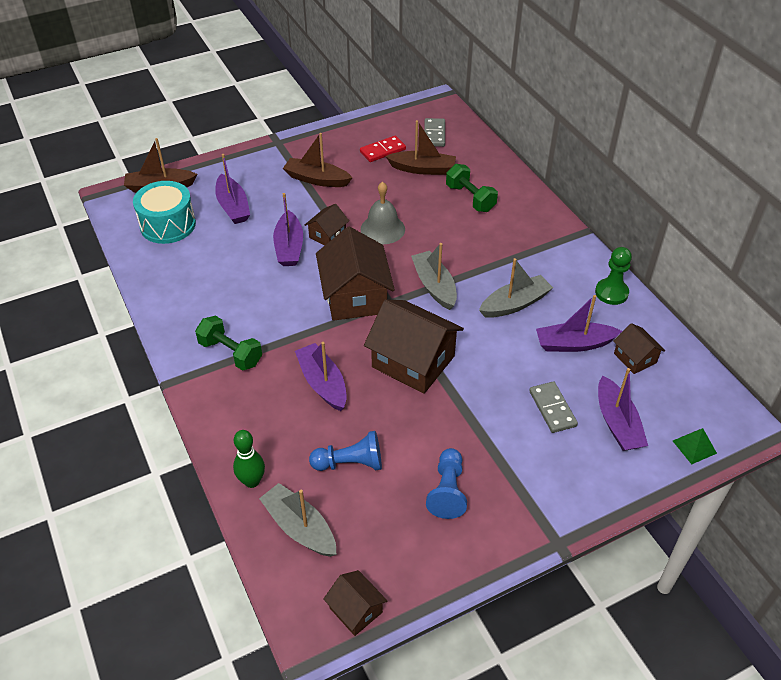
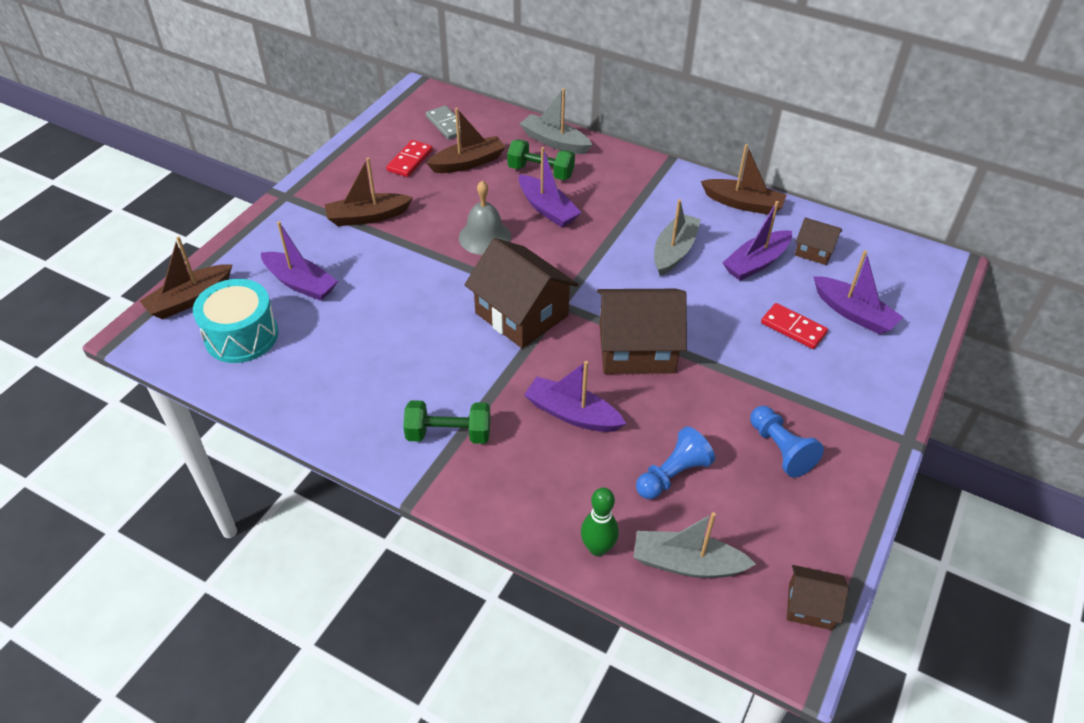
camera: 35 degrees left, 0 degrees up
purple boat [273,193,303,266] -> purple boat moved to [519,147,582,227]
brown house [305,204,349,246] -> none
grey boat [411,243,457,310] -> grey boat moved to [520,88,593,154]
grey domino [529,381,578,433] -> red domino [761,303,828,349]
green pawn [595,247,632,305] -> brown boat [701,144,787,215]
green pyramid [673,428,717,464] -> none

